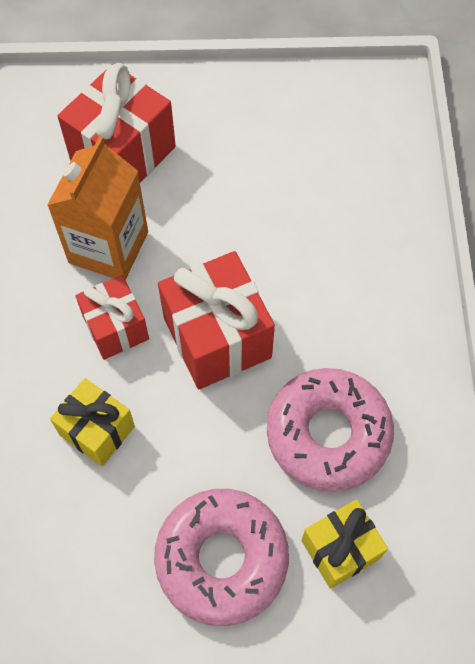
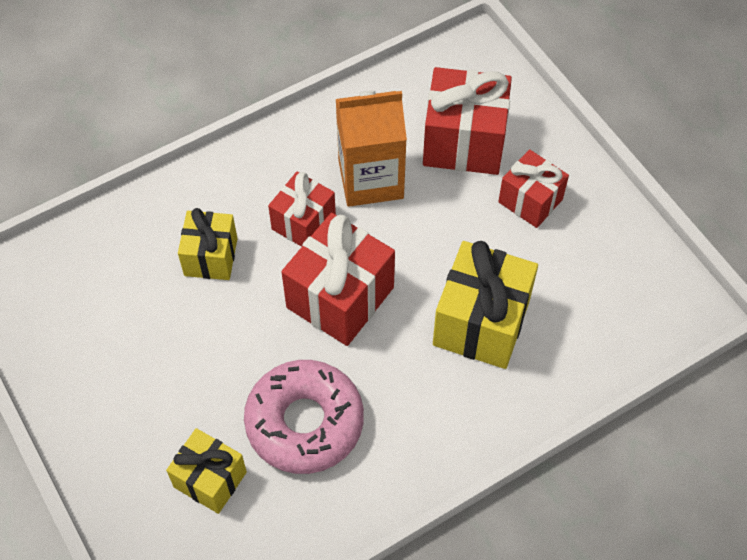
camera: 60 degrees right, 5 degrees down
pink donut [154,489,289,626] -> none
none -> yellow gift [433,241,538,369]
none -> red gift [498,149,569,228]

